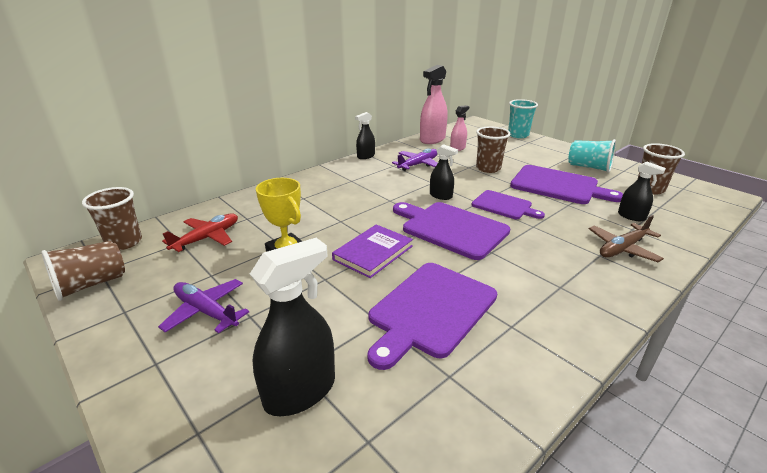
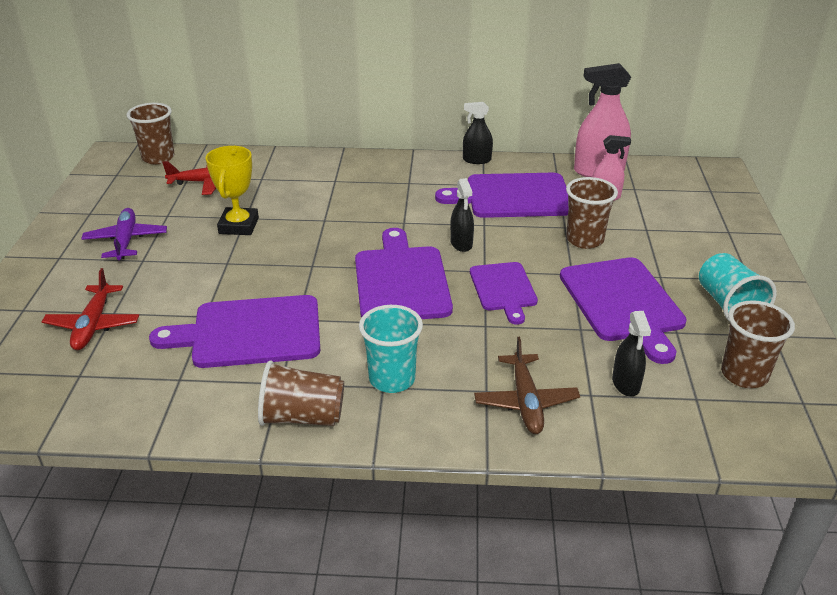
camera: 45 degrees right, 5 degrees up
brown cup [41,241,125,301] -> brown cup moved to [258,360,344,426]
black spray bottle [250,238,335,416] -> red plane [42,268,139,350]
purple book [332,224,413,278] -> none
purple plane [392,149,438,171] -> purple cutting board [435,173,568,218]
turquoise cup [508,99,538,138] -> turquoise cup moved to [359,305,423,393]
brown plane [589,215,664,262] -> brown plane turned 105 degrees counterclockwise [474,337,580,434]

